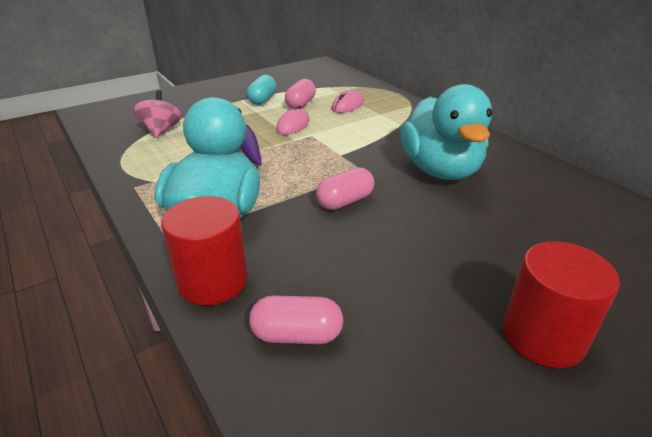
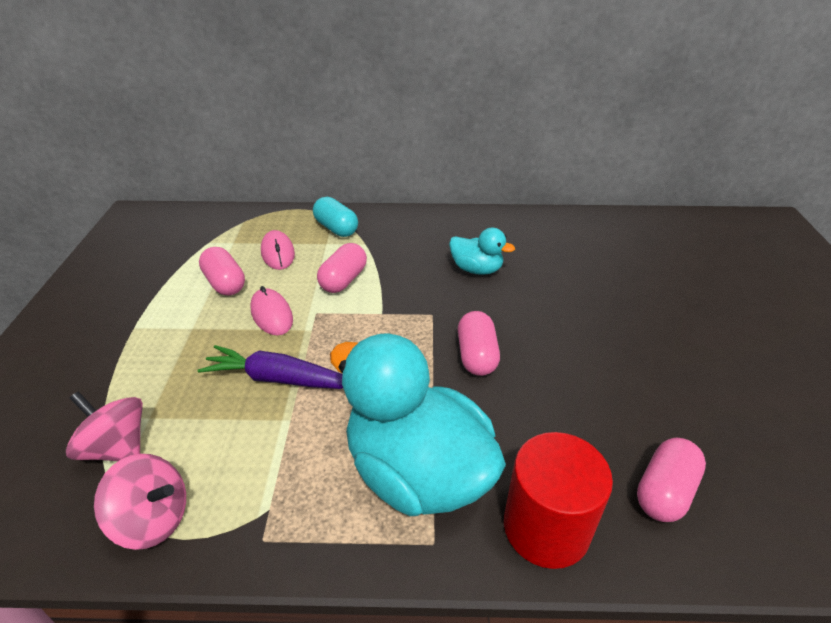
camera: 55 degrees left, 5 degrees up
turquoise capsule [247,75,276,105] -> turquoise capsule moved to [313,197,358,237]
turquoise duck [400,84,492,180] -> turquoise duck [449,228,515,275], size x0.49
red cylinder [503,241,620,368] -> none
none -> pink spinning top [94,454,186,550]
none -> pink capsule [317,243,367,293]

